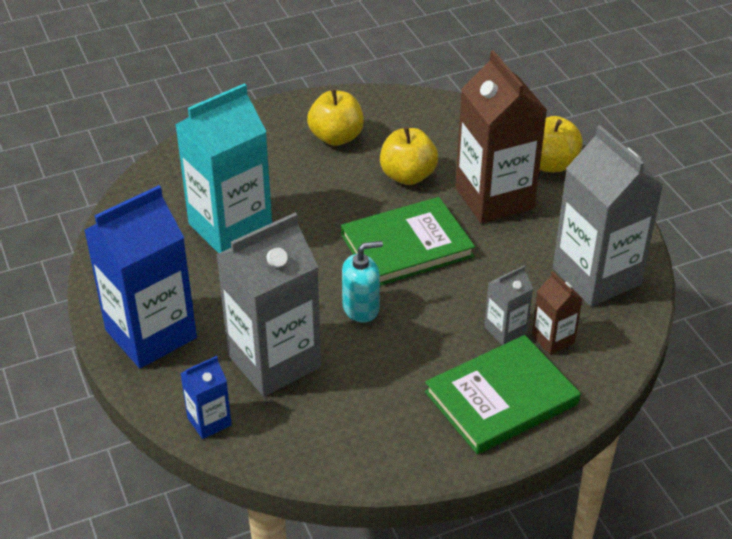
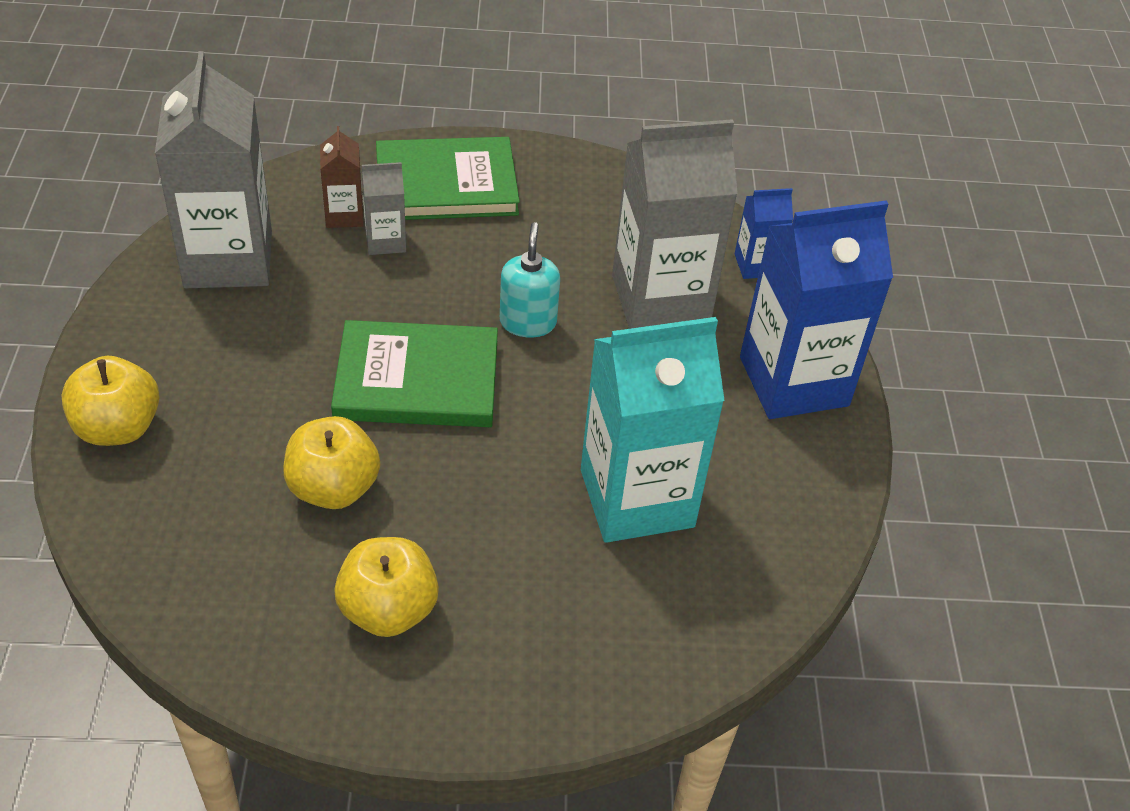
camera: 160 degrees left, 5 degrees up
turquoise soap dispenser [342,241,383,323] -> turquoise soap dispenser turned 90 degrees clockwise [500,222,560,338]
brown carton [455,51,547,224] -> none

